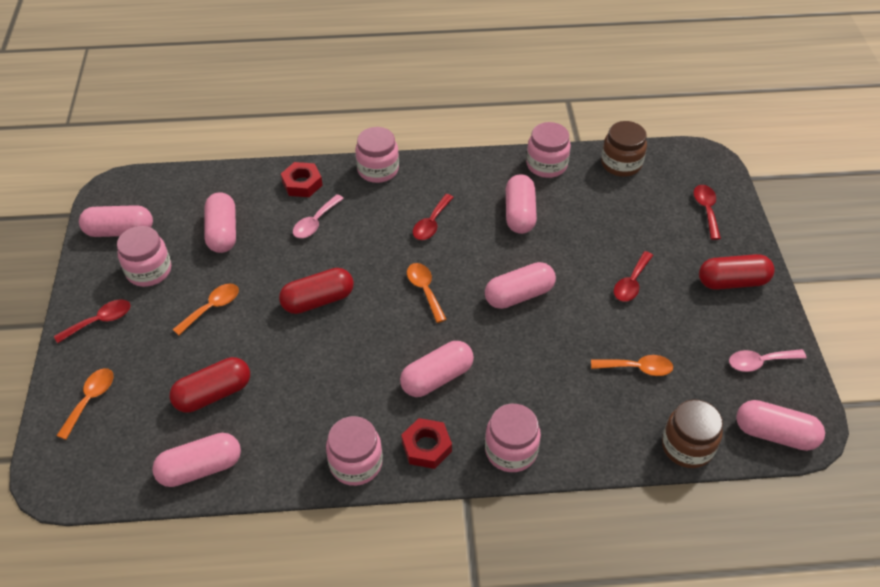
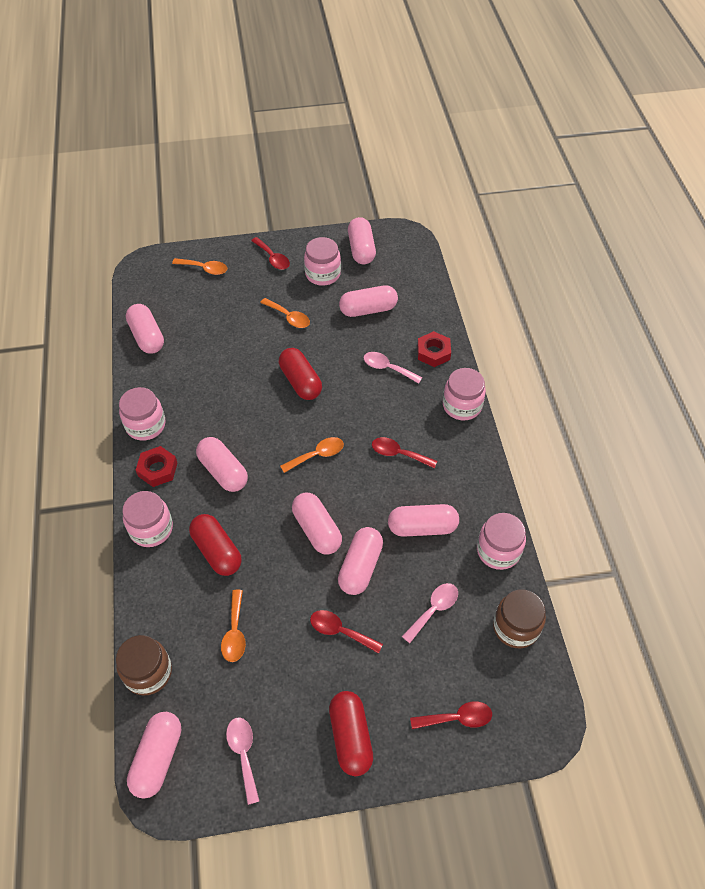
camera: 85 degrees right, 5 degrees up
red capsule [169,357,250,413] -> red capsule moved to [189,514,242,576]
none -> pink capsule [338,527,383,595]
none -> pink spoon [402,583,458,643]

